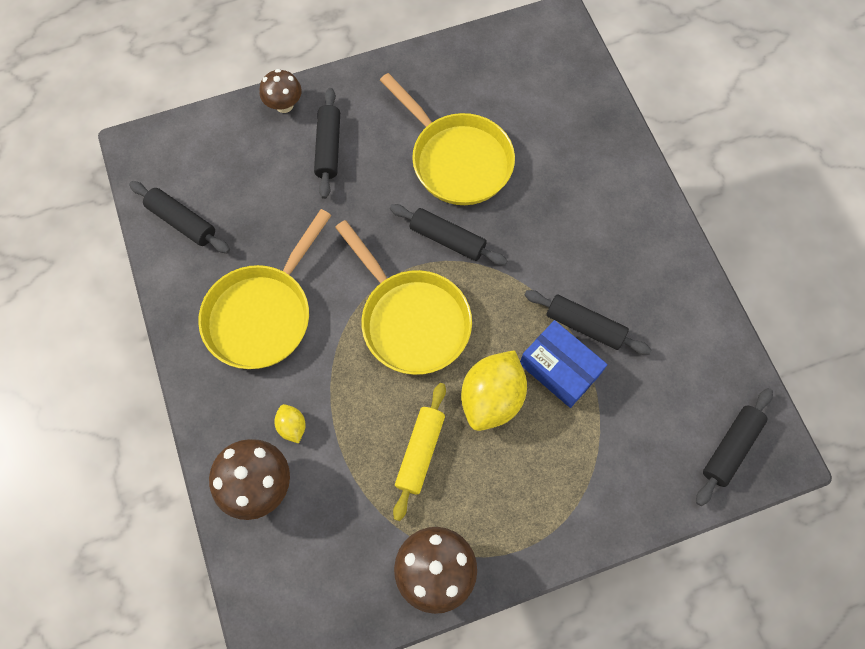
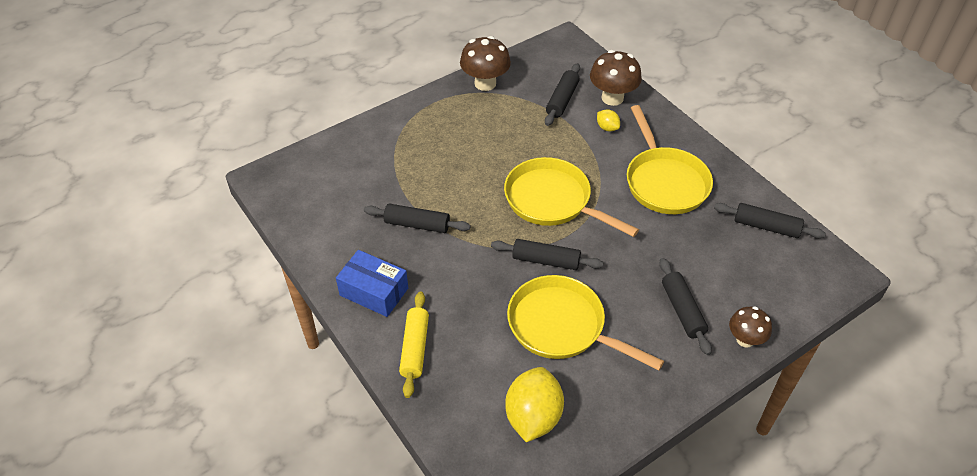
camera: 165 degrees right, 20 degrees down
yellow pan [198,209,332,369] -> yellow pan turned 150 degrees clockwise [627,105,713,214]
yellow rolling pin [393,383,446,521] -> yellow rolling pin moved to [399,291,429,398]
yellow lemon [461,350,527,431] -> yellow lemon moved to [506,367,564,442]
blue box [520,320,608,408] -> blue box moved to [336,250,408,317]
black rolling pin [696,388,773,506] -> black rolling pin moved to [545,63,580,126]

